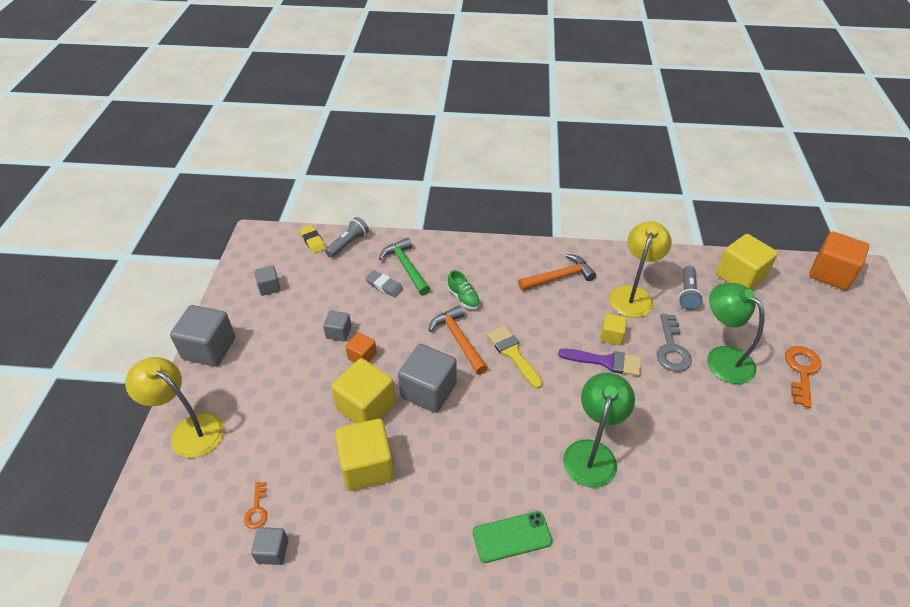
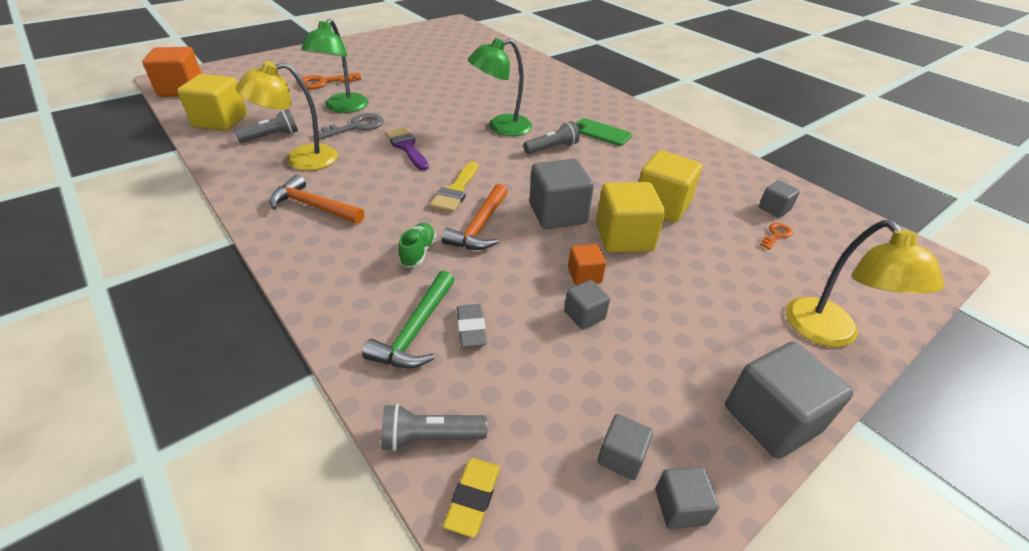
camera: 135 degrees left, 5 degrees down
yellow cube [600,313,627,345] -> none
none -> grey flashlight [523,121,580,154]
none -> grey cube [655,466,719,529]

